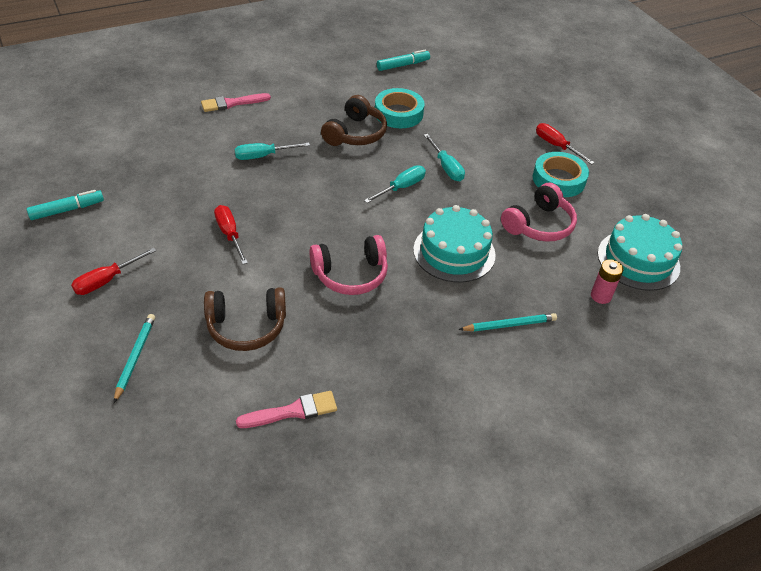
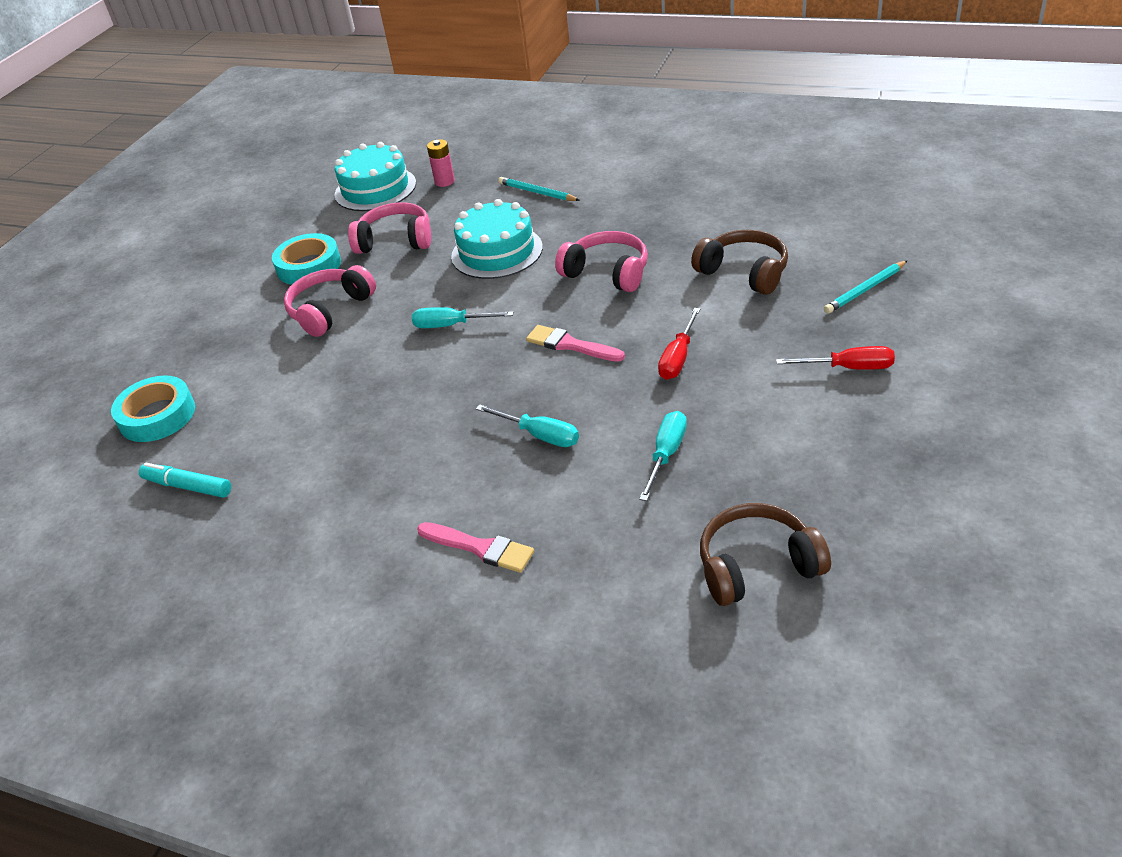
camera: 125 degrees left, 5 degrees down
turquoise marker [27,190,104,220] -> none
pink brush [236,391,337,428] -> pink brush moved to [526,325,625,362]
brown headphones [321,95,387,146] -> brown headphones moved to [700,503,831,606]
turquoise tape [375,88,424,128] -> turquoise tape moved to [111,375,195,442]
turquoise screwdriver [424,134,465,181] -> turquoise screwdriver moved to [639,411,687,501]
red screwdriver [536,123,595,165] -> none
none -> pink headphones [284,265,376,337]

